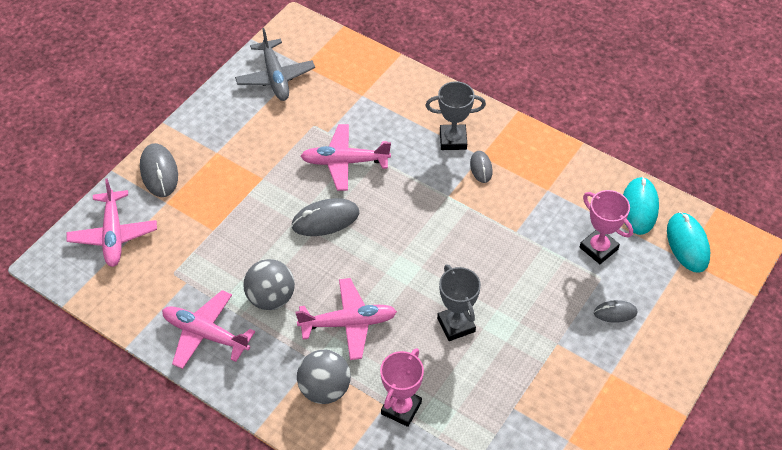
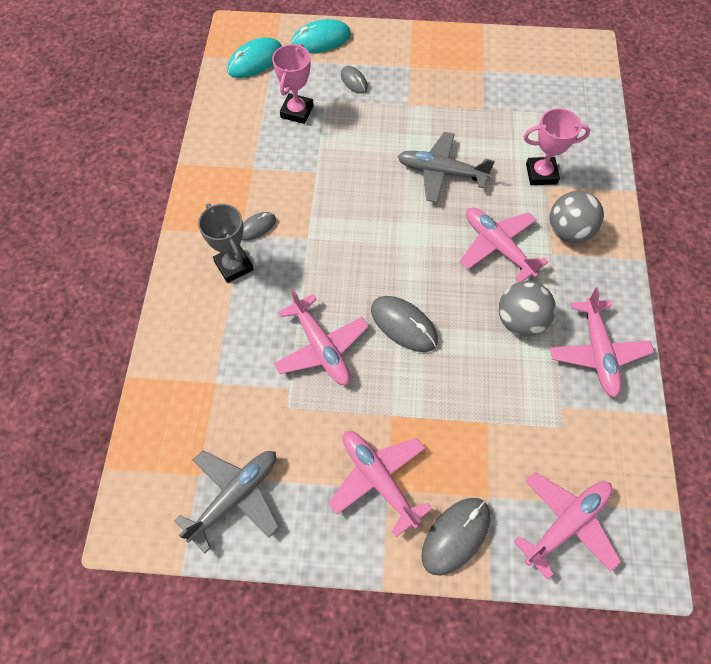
camera: 120 degrees left, 10 degrees up
grey trophy [437,264,481,341] -> grey plane [398,132,495,203]
turquoise mouse [623,177,659,235] -> turquoise mouse moved to [291,19,351,53]
none -> pink plane [329,431,432,537]

